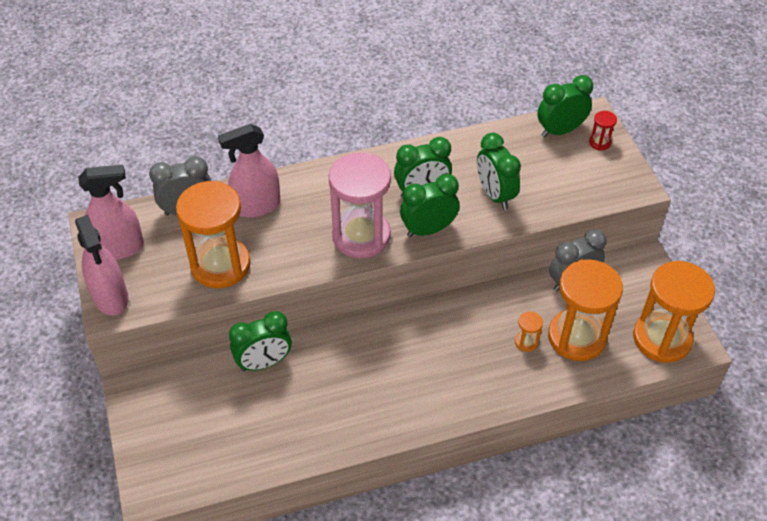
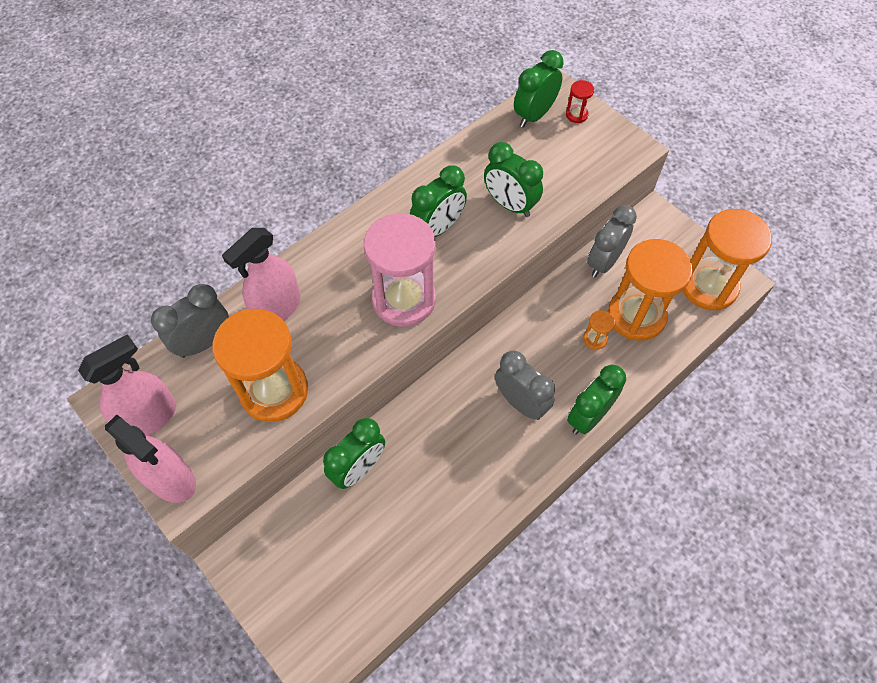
camera: 25 degrees left, 10 degrees up
green clock [400,174,459,237] -> green clock moved to [567,365,626,435]
none -> grey clock [495,350,555,420]

